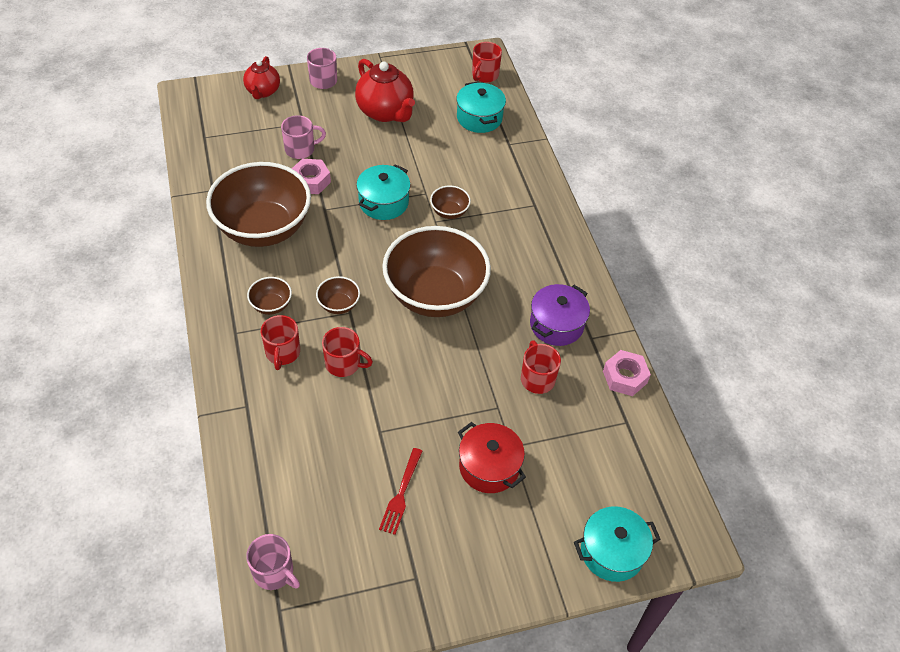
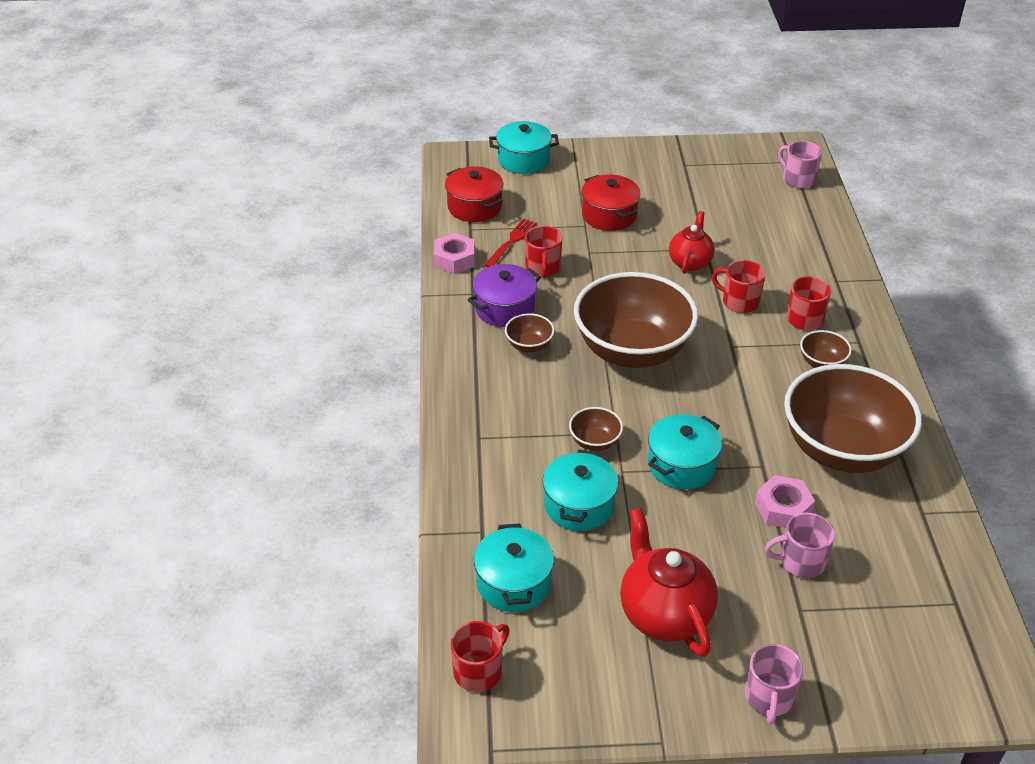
camera: 165 degrees left, 10 degrees down
red teapot [243,56,280,99] -> red teapot moved to [669,211,715,274]
brown bowl [316,276,360,314] -> brown bowl moved to [505,313,555,353]
red fork [379,448,422,535] -> red fork moved to [484,218,537,267]
none -> red pot [445,166,503,222]
none -> turquoise pot [542,449,618,531]

